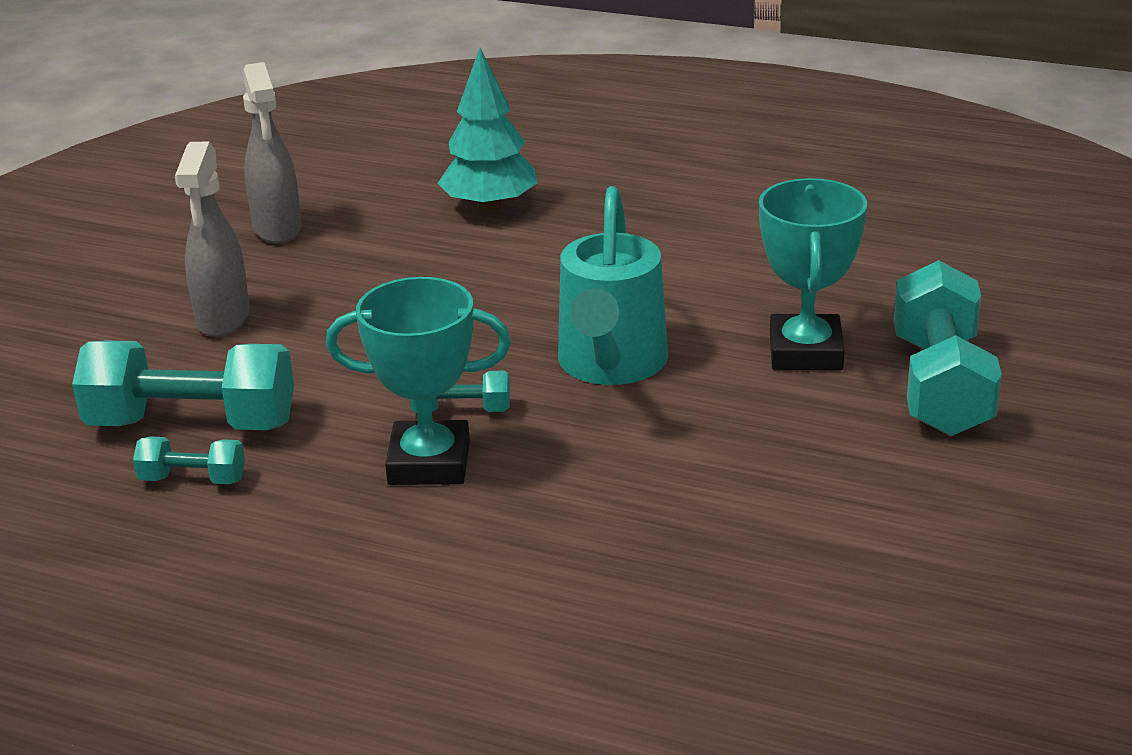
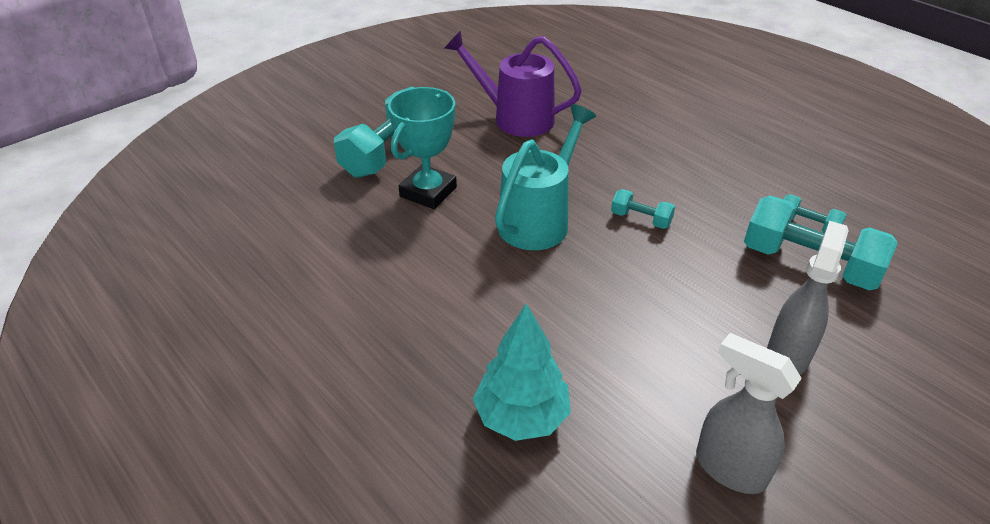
camera: 155 degrees left, 10 degrees up
grey spray bottle [243,62,302,244] -> grey spray bottle turned 60 degrees counterclockwise [696,333,802,494]
turquoise trophy [326,277,511,485] -> none
none -> purple watering can [444,31,582,137]

